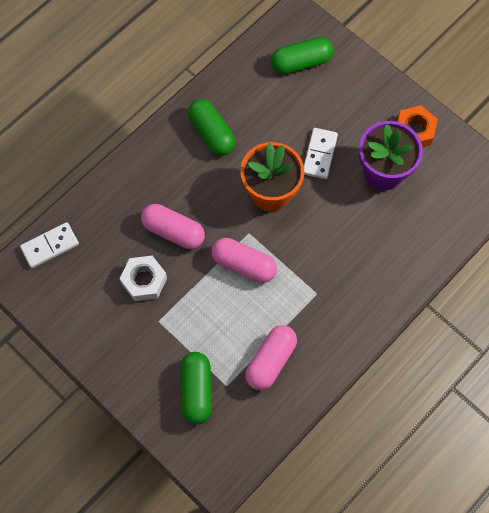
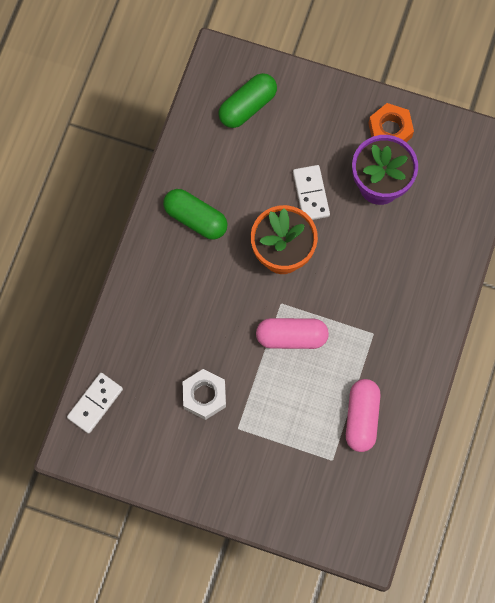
camera: 25 degrees left, 5 degrees up
pink capsule [141,204,205,249] -> none
green capsule [180,352,212,424] -> none

